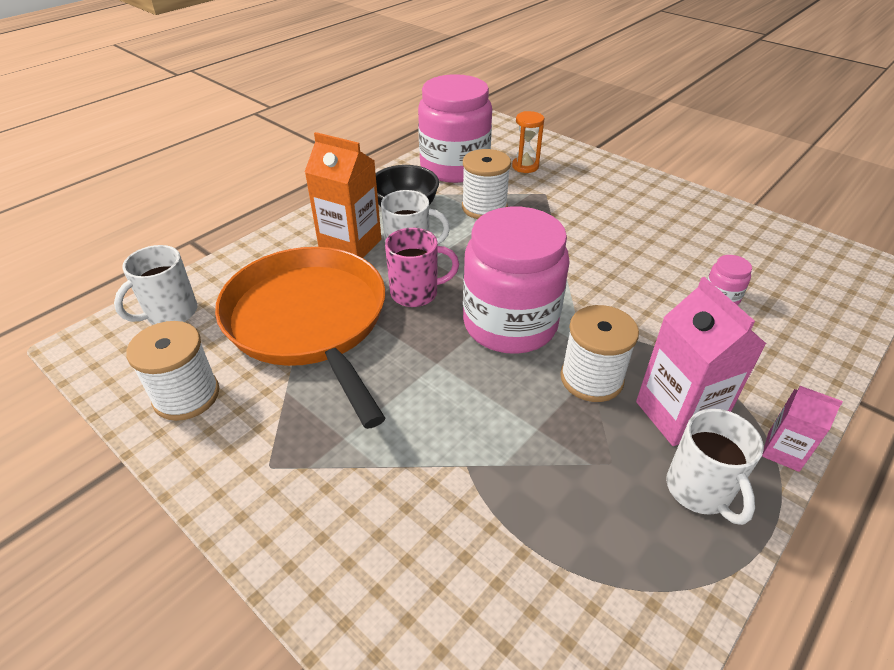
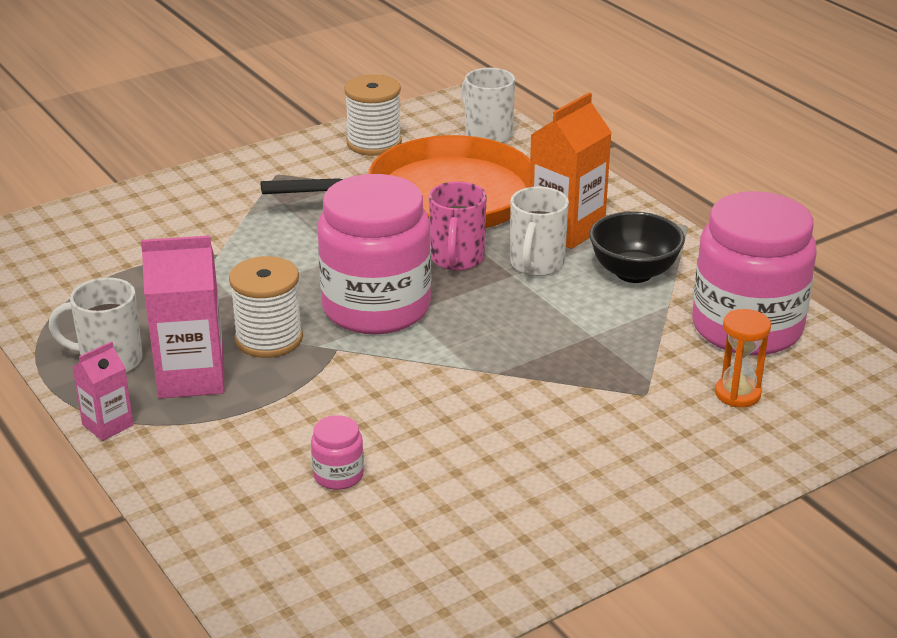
camera: 105 degrees right, 10 degrees down
white spool [462,149,511,219] -> none

